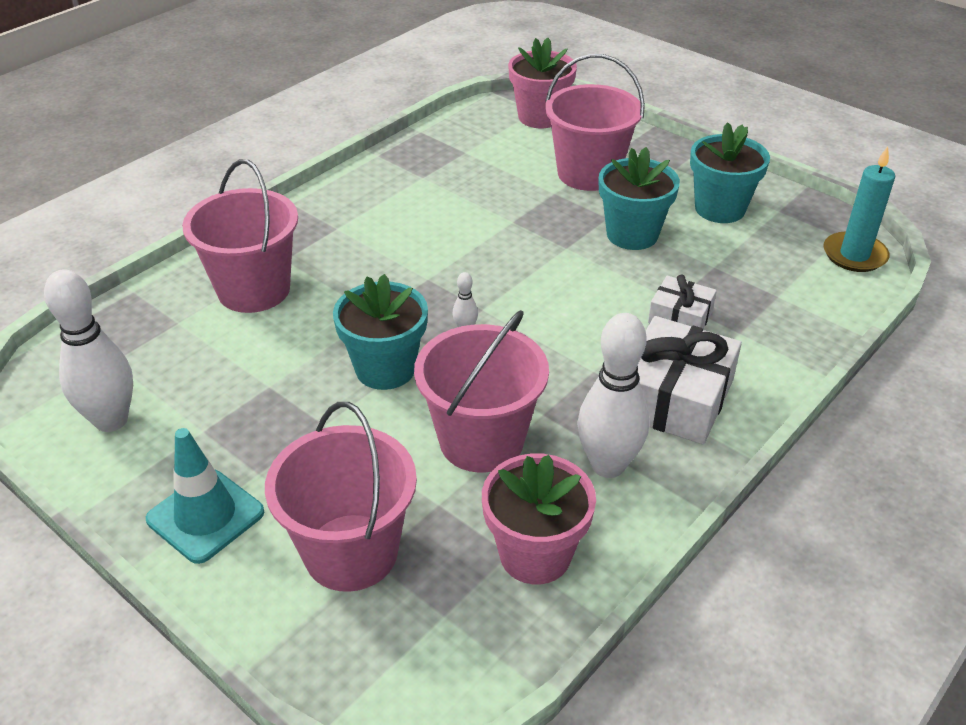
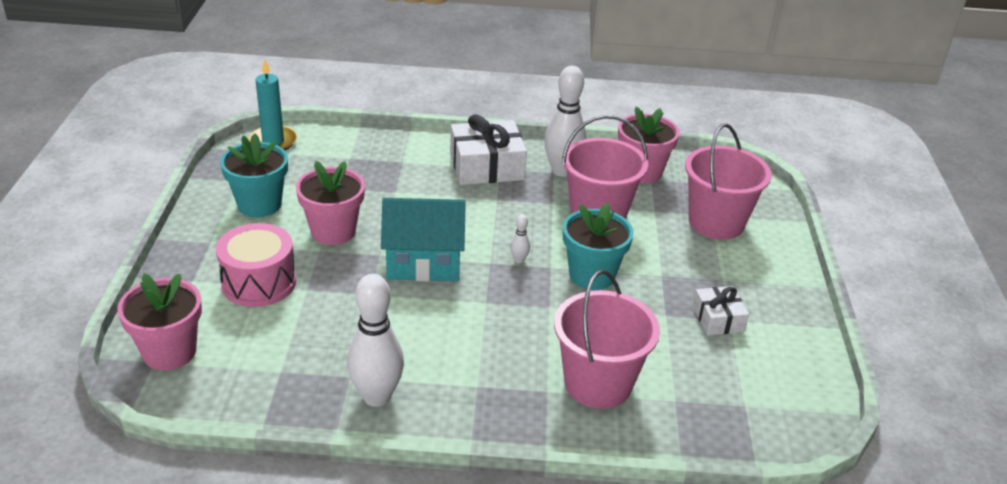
camera: 130 degrees left, 5 degrees down
white bowling pin [44,270,133,432] -> white bowling pin moved to [347,274,404,407]
turquoise traffic cone [146,428,264,564] -> none
pink bucket [545,54,645,191] -> pink drum [216,223,296,307]
turquoise flower pot [599,147,680,250] -> pink flower pot [296,161,365,245]
white gift [648,275,717,328] -> white gift moved to [692,286,749,336]
none -> turquoise house [381,198,466,281]

